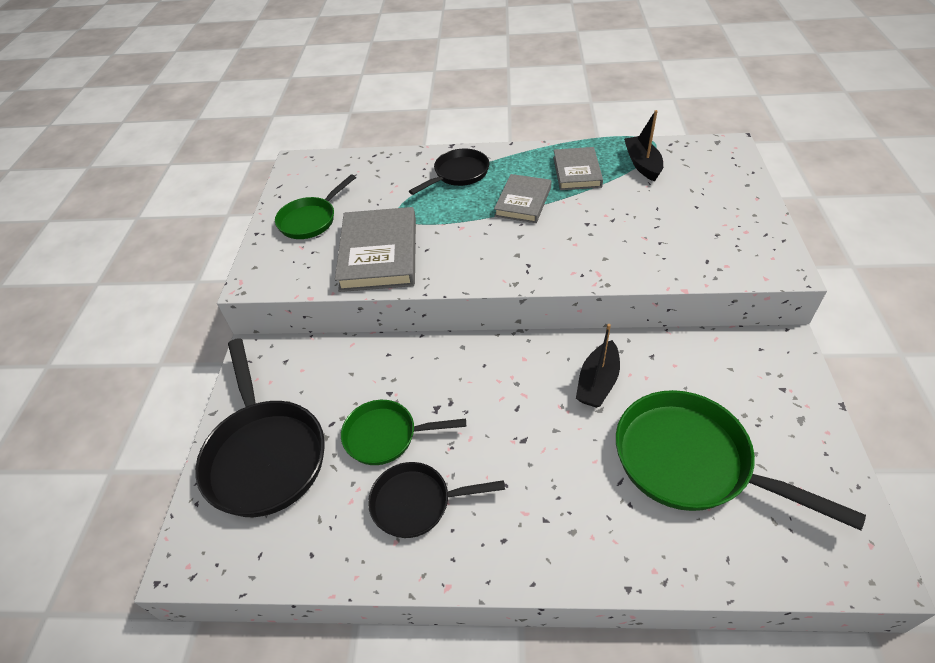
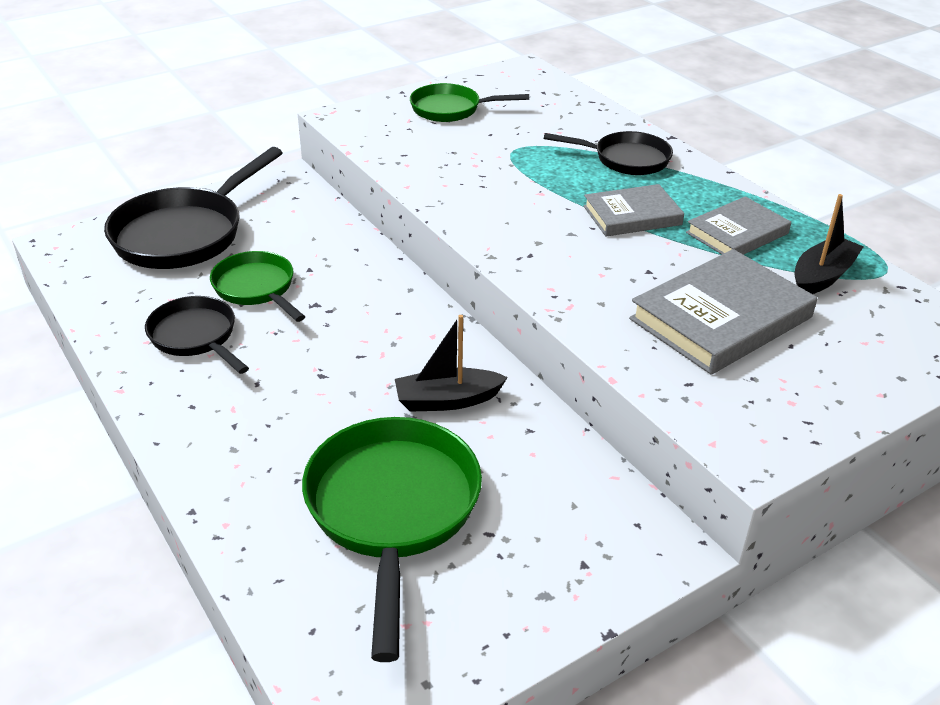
camera: 50 degrees right, 10 degrees down
grey book [335,207,416,292] -> grey book moved to [629,249,817,375]

